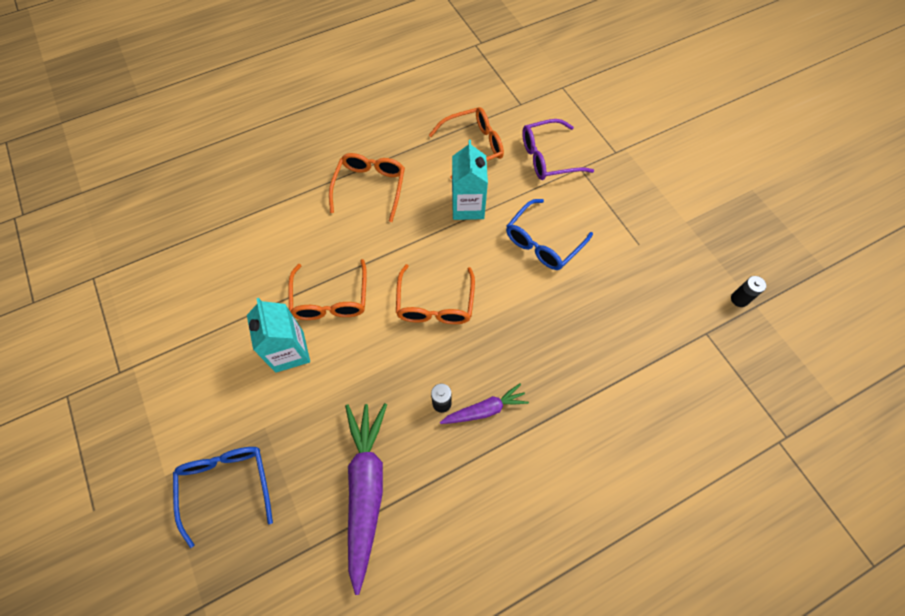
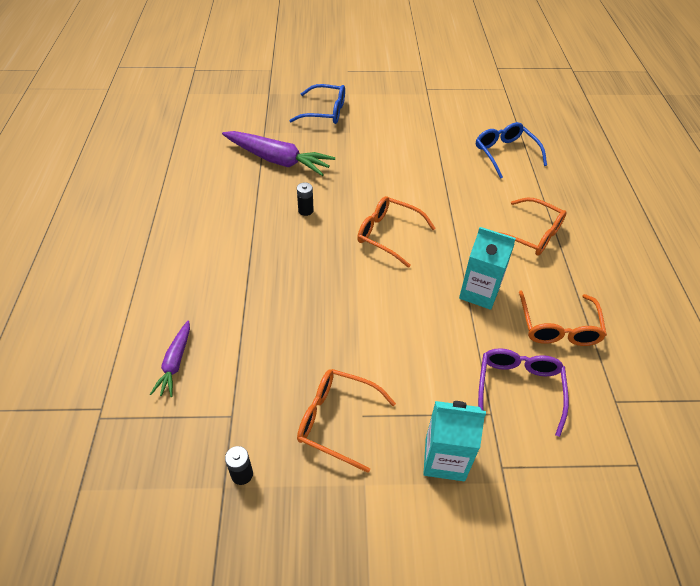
camera: 115 degrees right, 15 degrees down
turquoise carton [247,298,310,373] -> turquoise carton moved to [423,401,486,481]
orange glasses [288,259,367,320] -> orange glasses moved to [297,369,396,473]
purple carrot [440,383,529,424] -> purple carrot moved to [150,321,190,397]
blue glasses [506,199,593,270] -> blue glasses moved to [476,122,547,179]

